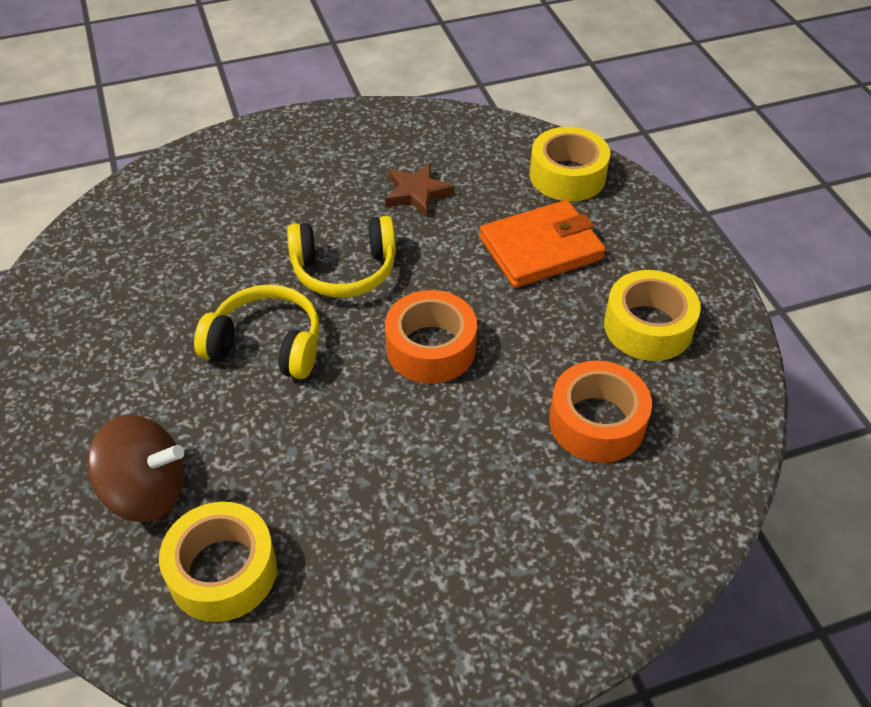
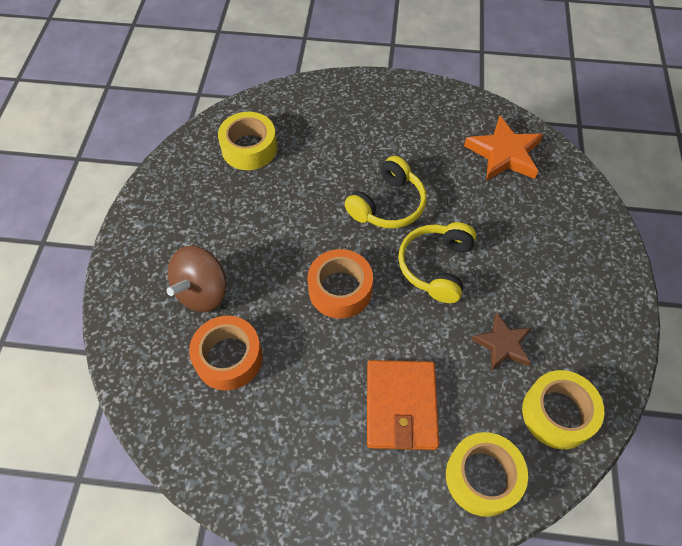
camera: 115 degrees right, 10 degrees up
brown spinning top [87,415,184,522] -> brown spinning top moved to [167,246,227,312]
yellow tape [604,270,701,361] -> yellow tape moved to [522,370,604,449]
none -> orange star [464,115,543,181]

